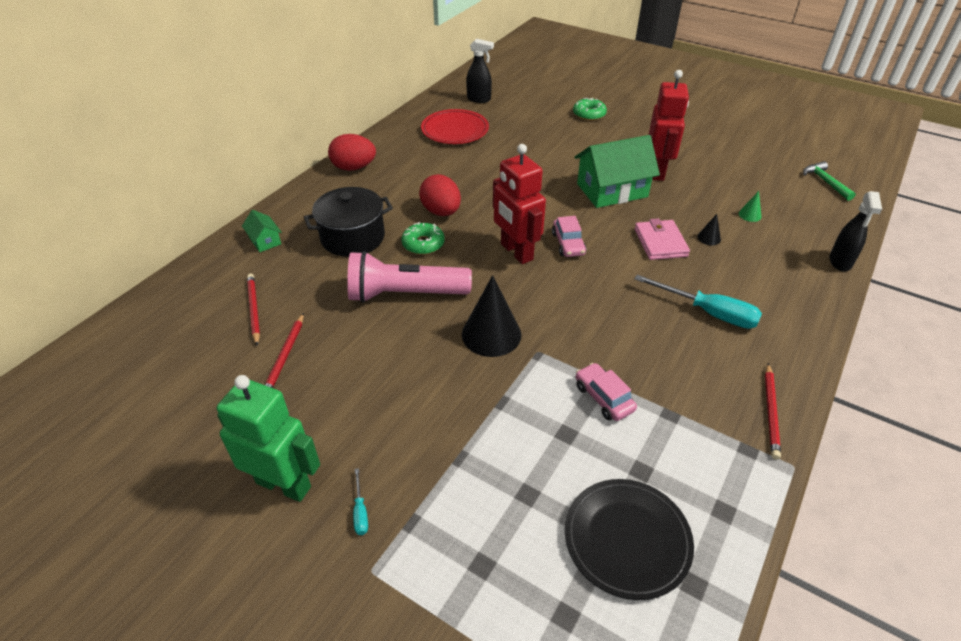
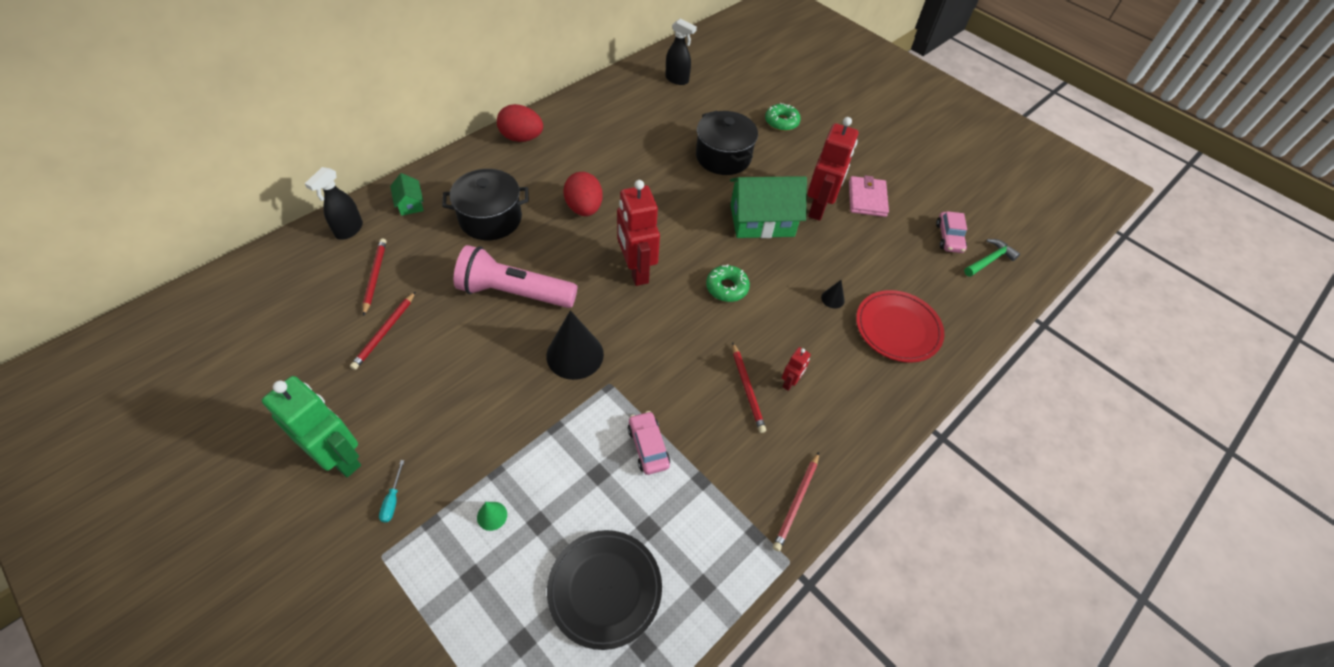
camera: 10 degrees right, 10 degrees up
green donut [402,222,445,255] -> green donut moved to [706,264,750,302]
red plate [421,109,489,144] -> red plate moved to [856,290,944,363]
pink car [552,216,587,257] -> pink car moved to [936,211,967,253]
turquoise screwdriver [634,275,762,329] -> red robot [782,347,811,391]
pink wallet [635,218,690,260] -> pink wallet moved to [849,176,889,217]
green cone [739,191,761,222] -> green cone moved to [477,502,507,531]
green hammer [803,161,856,201] -> green hammer turned 60 degrees clockwise [964,239,1020,277]
black spray bottle [829,191,882,271] -> black spray bottle moved to [305,167,363,240]
none -> black pot [696,110,758,175]
none -> red pencil [732,342,766,433]

